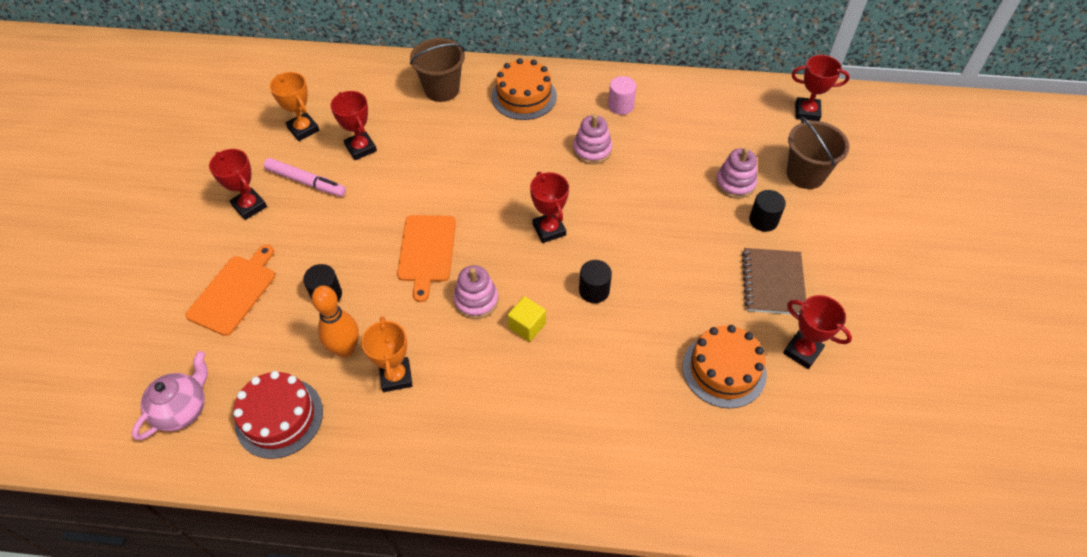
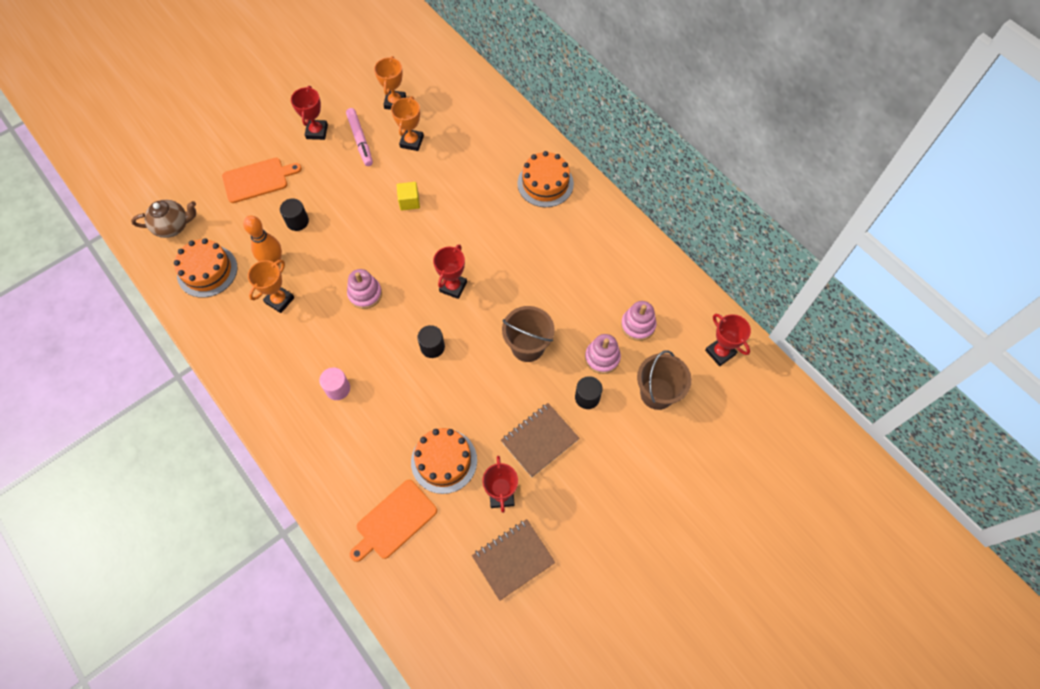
camera: 45 degrees right, 10 degrees up
pink teapot [132,351,208,440] -> brown teapot [131,200,196,238]
red cake [233,371,323,459] -> orange cake [174,238,237,298]
red trophy [330,91,377,160] -> orange trophy [391,96,424,151]
orange cutting board [397,215,456,302] -> orange cutting board moved to [350,480,437,562]
brown bucket [410,38,465,102] -> brown bucket moved to [502,306,555,362]
yellow cube [508,296,546,342] -> yellow cube moved to [397,182,420,210]
pink stacking toy [573,114,612,164] -> pink stacking toy moved to [621,301,656,341]
pink cylinder [608,76,637,115] -> pink cylinder moved to [319,367,350,400]
none -> brown notebook [472,519,556,601]

